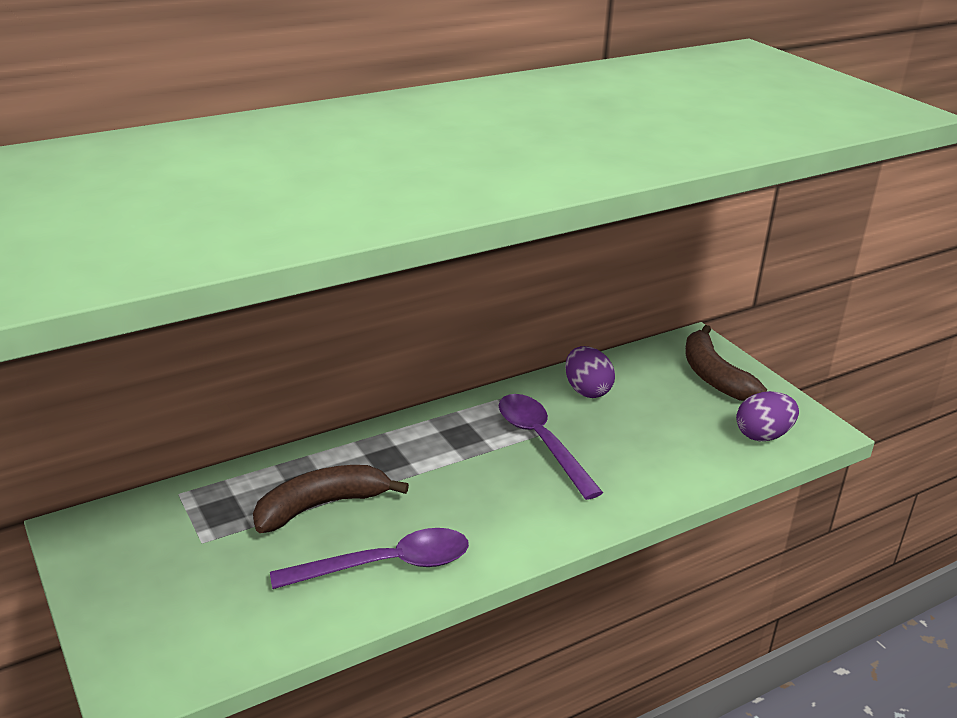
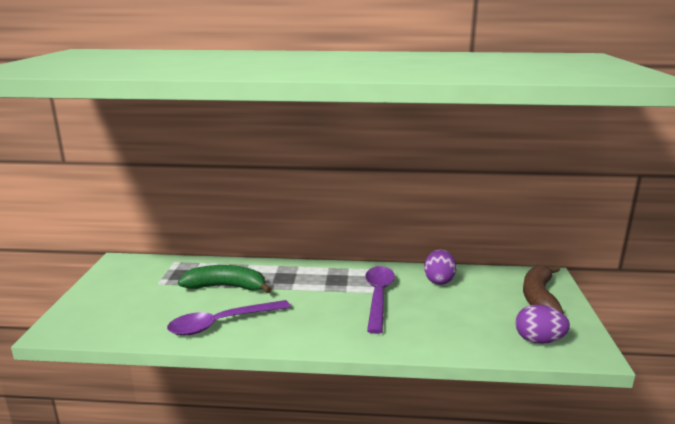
camera: 35 degrees right, 10 degrees down
brown banana [253,465,409,533] -> green banana [178,265,272,293]
purple spoon [270,528,469,589] -> purple spoon turned 135 degrees clockwise [167,300,291,335]

